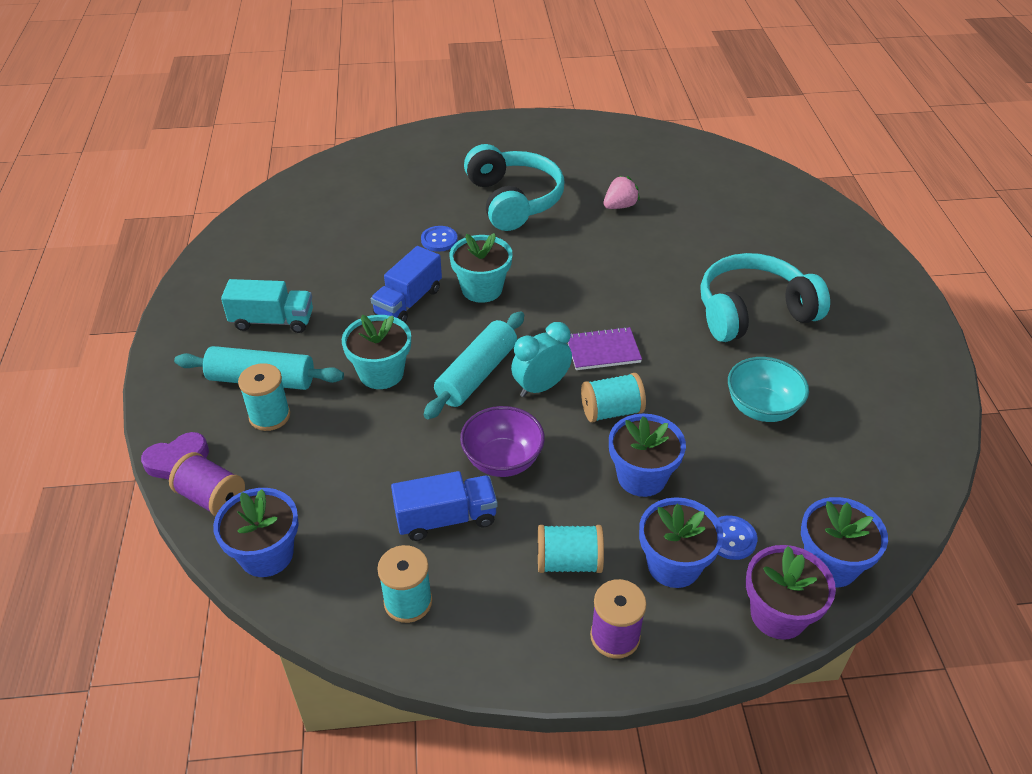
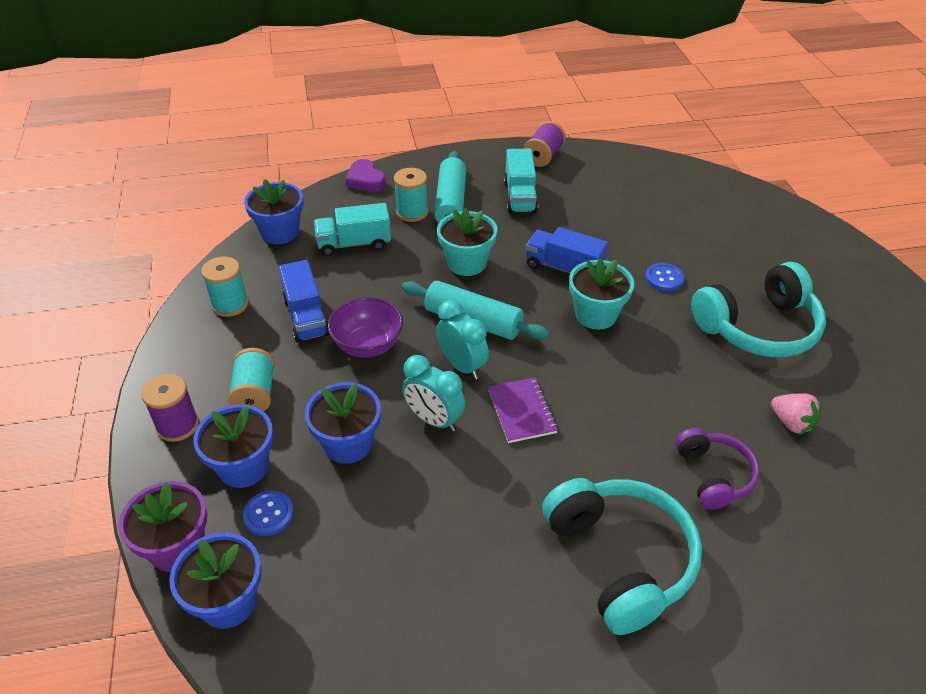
camera: 85 degrees right, 0 degrees up
purple spool [169,452,245,516] -> purple spool moved to [523,121,566,167]
turquoise spool [581,373,646,423] -> turquoise clock [402,355,465,432]
turquoise bowl [728,357,809,422] -> none
none -> turquoise truck [314,203,391,256]
none -> purple headphones [675,428,760,510]

